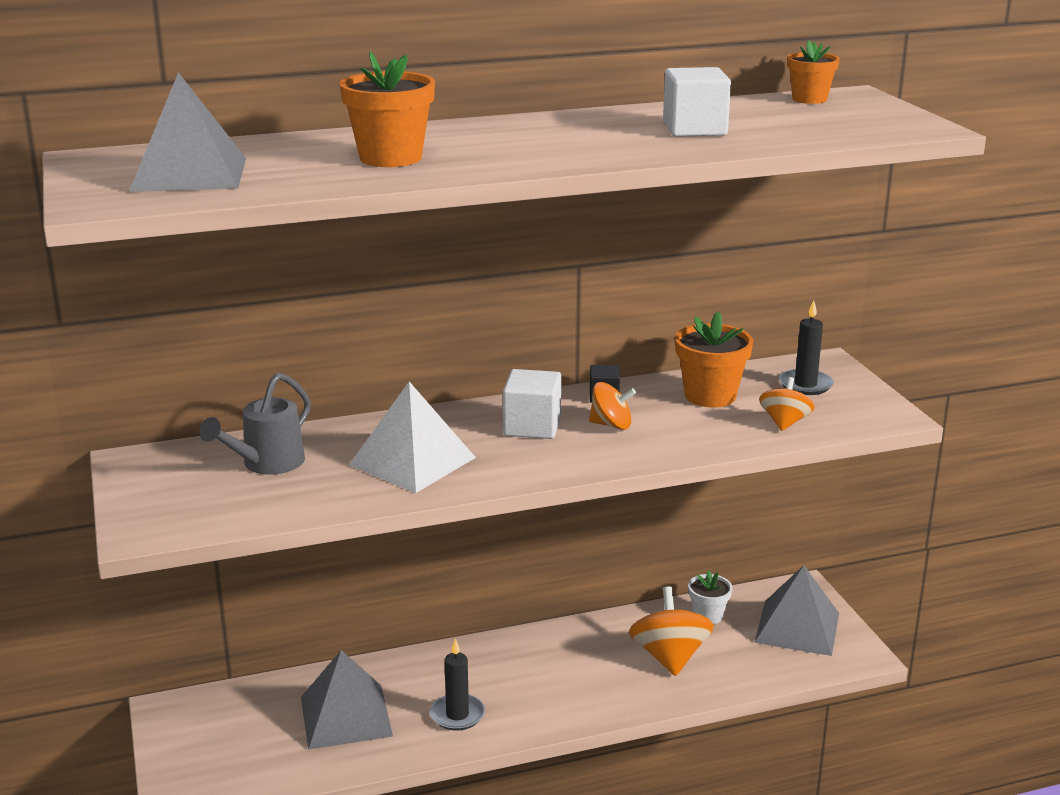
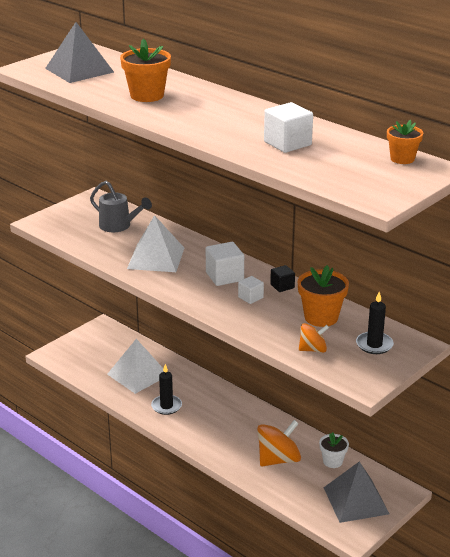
camera: 60 degrees right, 5 degrees up
grey watering can [199,373,311,475] -> grey watering can turned 150 degrees counterclockwise [90,181,152,232]
grey pyramid [301,650,393,750] -> white pyramid [107,339,164,394]
orange spinning top [589,382,636,430] -> white cube [238,276,264,304]

